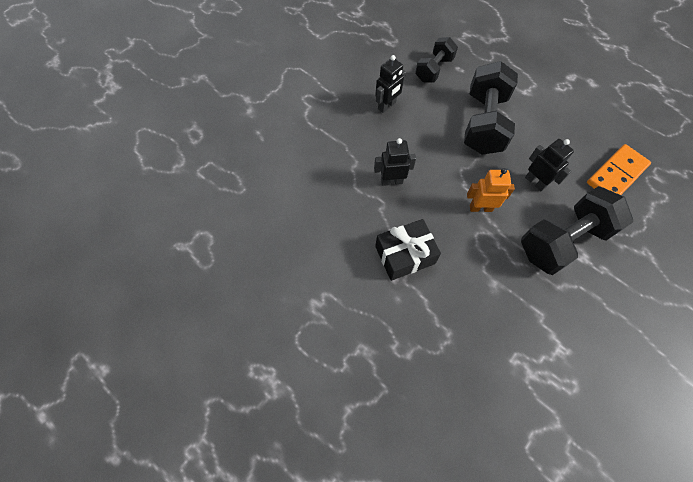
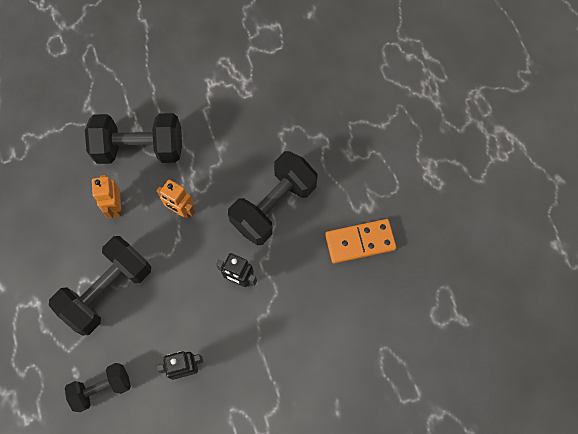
camera: 150 degrees left, 5 degrees up
black gift [375,219,441,281] -> black dumbbell [228,151,318,245]
black robot [525,139,574,191] -> orange robot [92,175,121,219]
orange domino [587,144,651,195] -> orange domino moved to [325,219,396,264]

